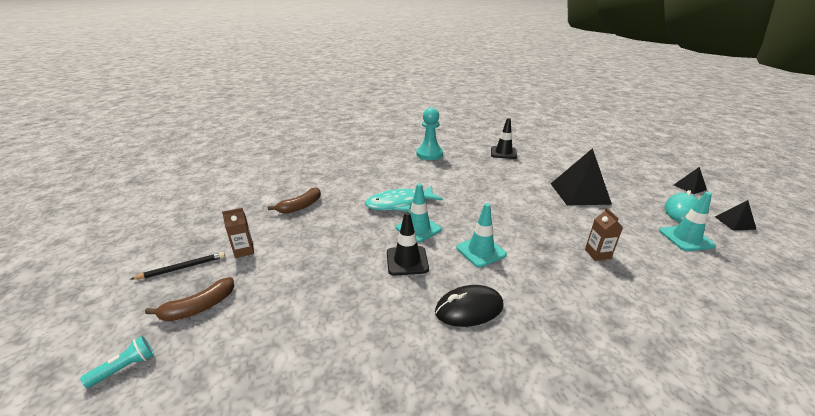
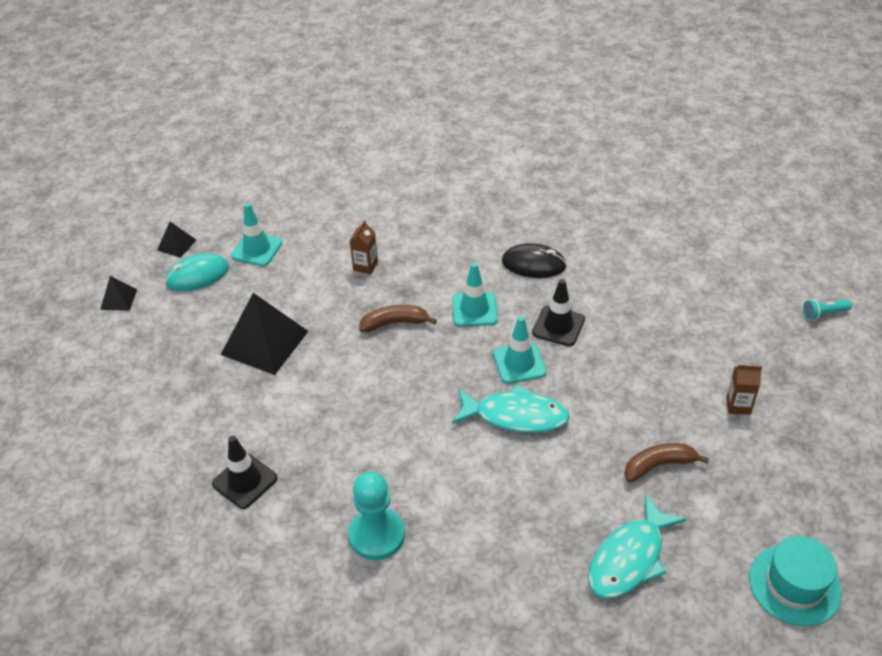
camera: 150 degrees left, 15 degrees up
black pencil [131,252,225,279] -> none
brown banana [145,277,234,321] -> brown banana moved to [359,305,437,332]
none -> turquoise fish [588,494,686,599]
none -> turquoise hat [749,536,842,626]

